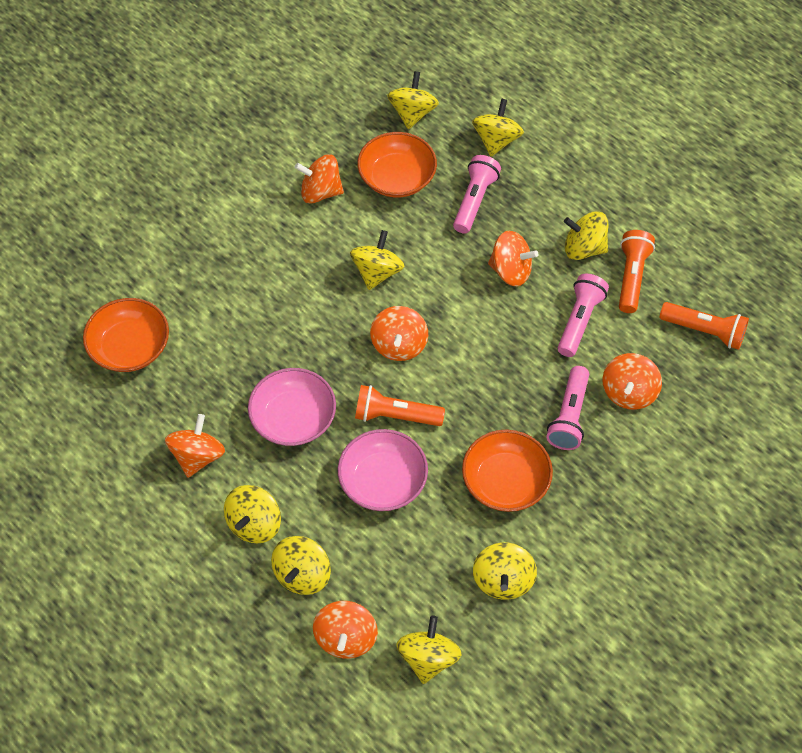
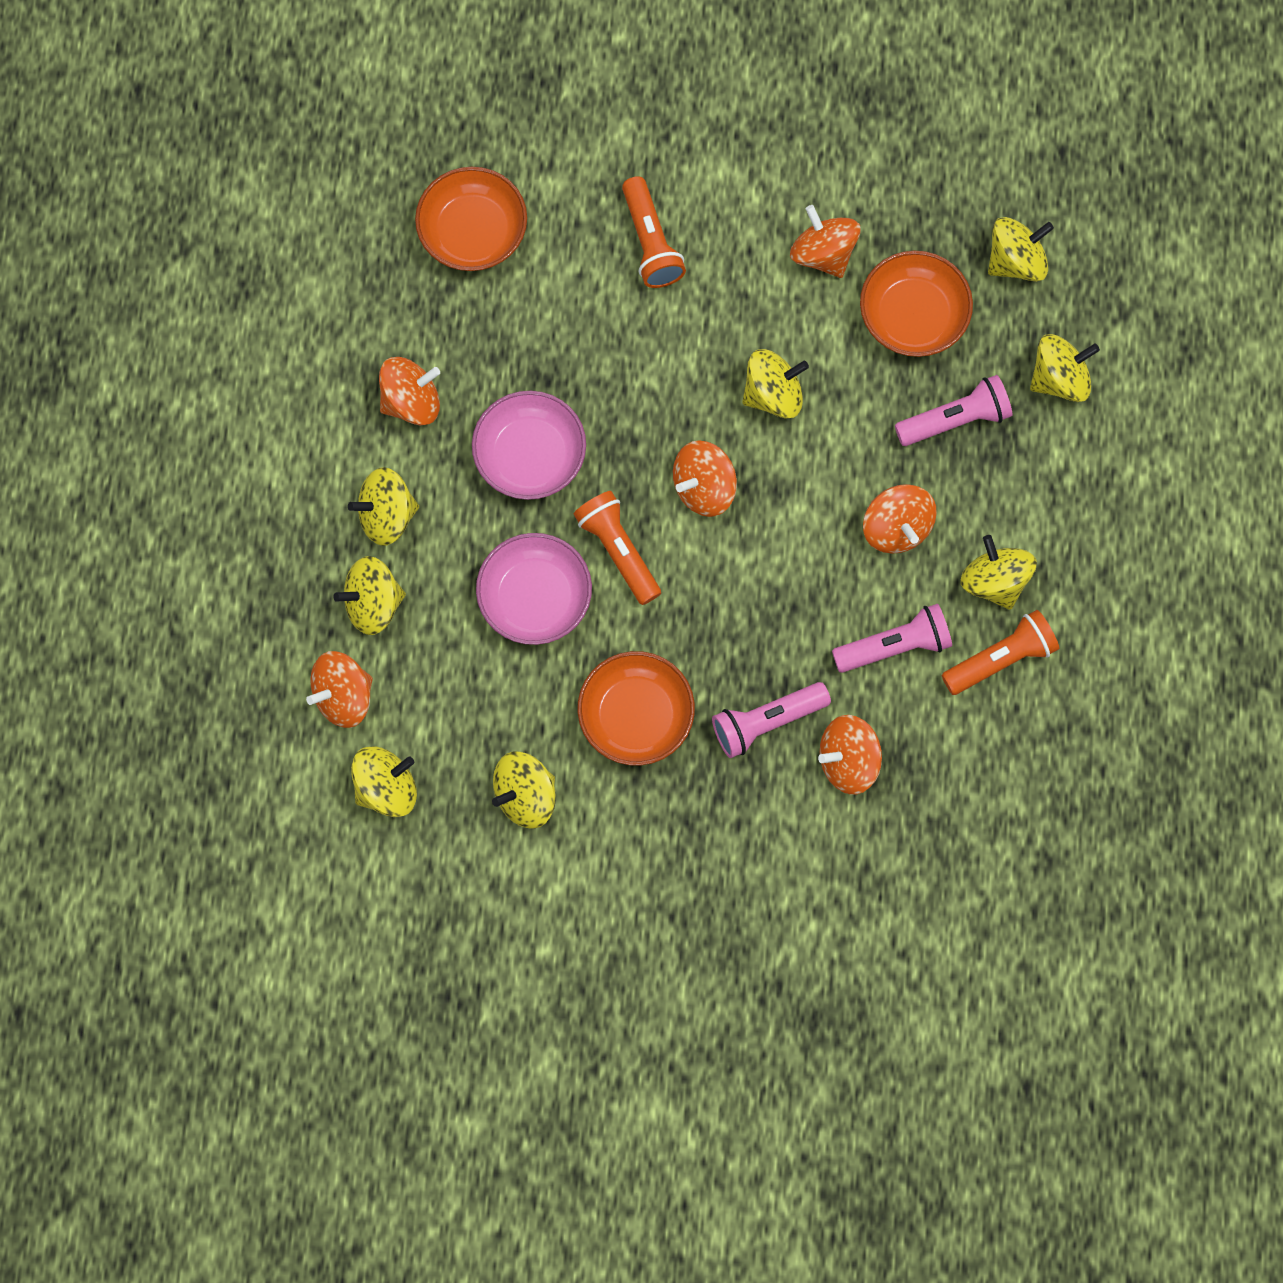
camera: 50 degrees right, 15 degrees up
orange flashlight [659,302,749,350] -> orange flashlight moved to [622,176,686,288]

